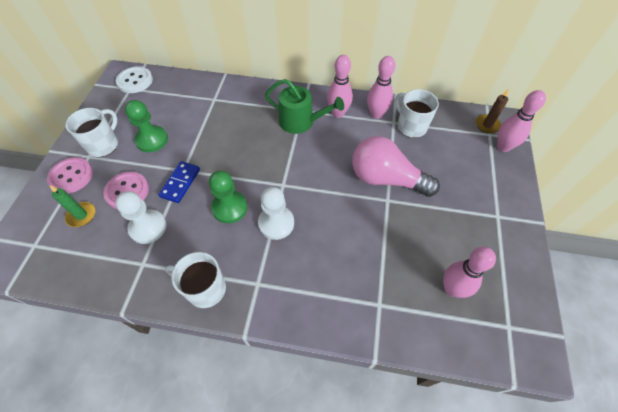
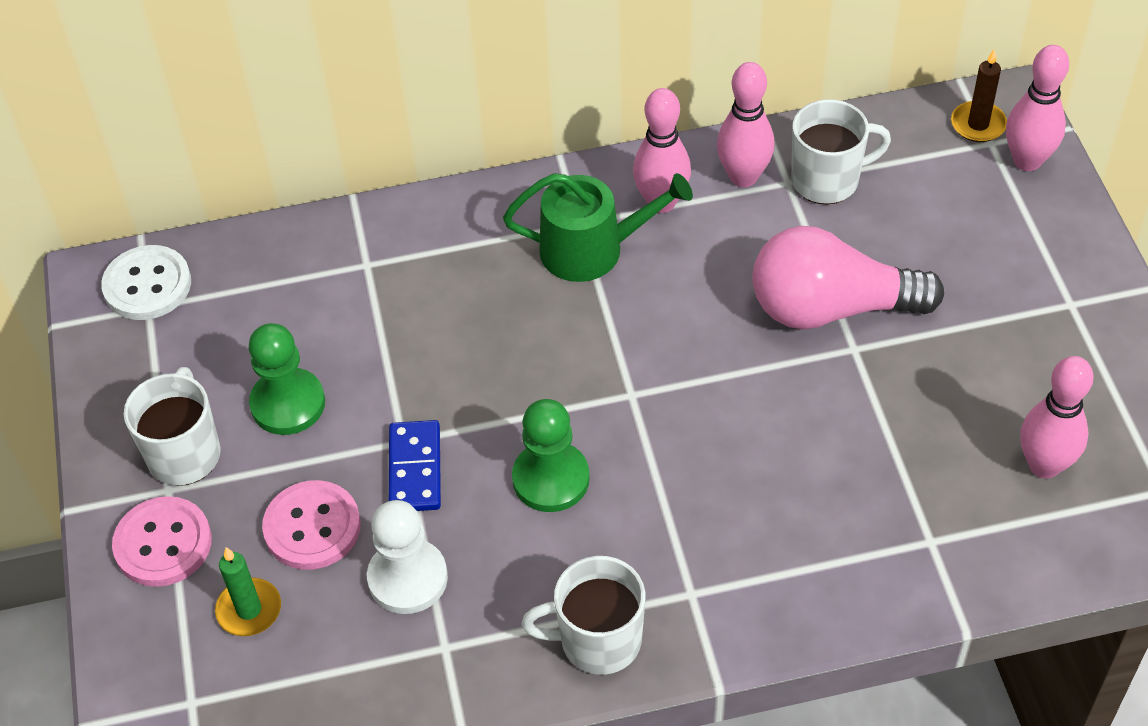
camera: 20 degrees left, 5 degrees down
white pawn [258,187,294,240] -> none
white mug [395,89,439,138] -> white mug turned 135 degrees clockwise [791,99,891,204]

